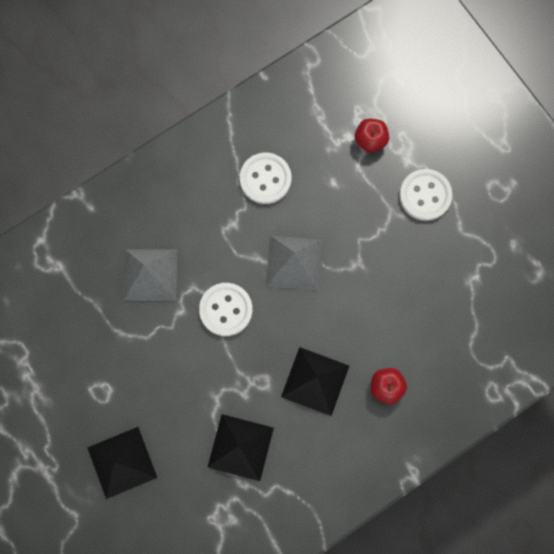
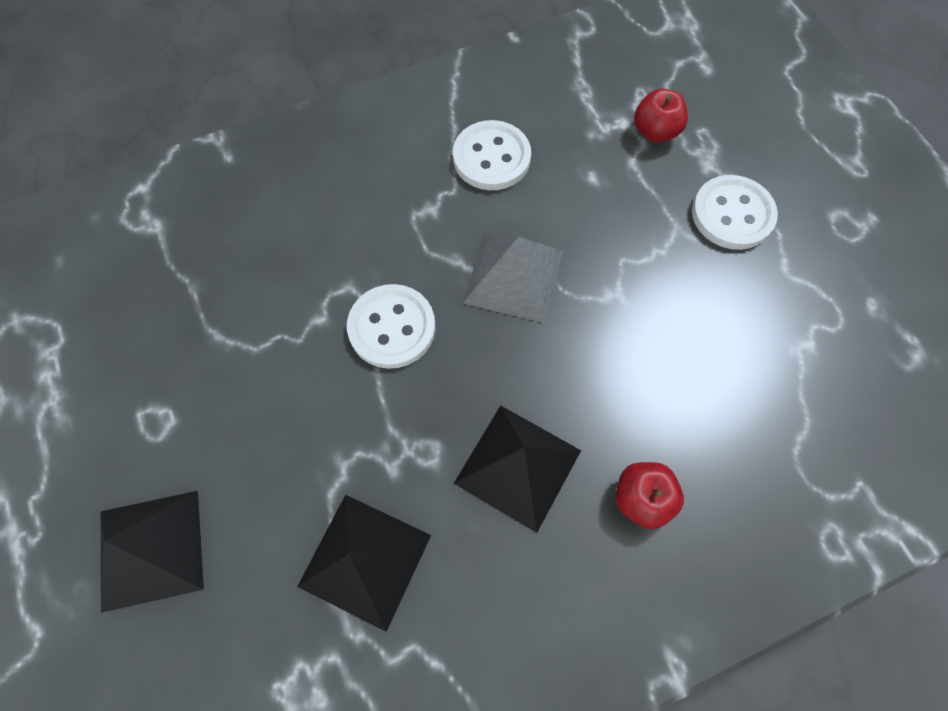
camera: 10 degrees right, 10 degrees down
grey pyramid [123,249,177,301] -> none

